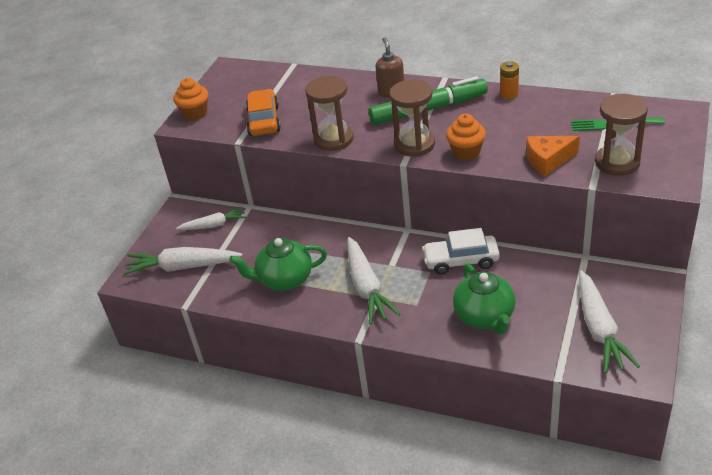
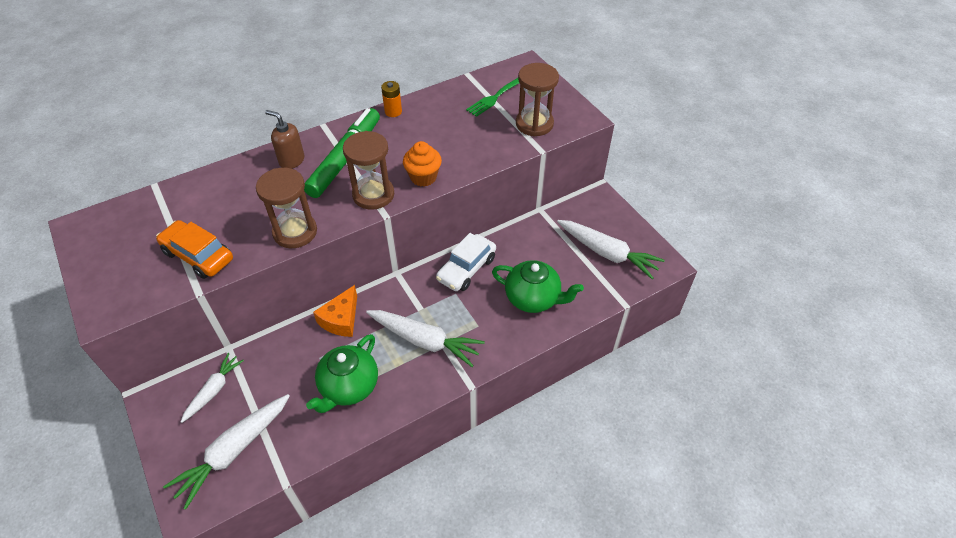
camera: 55 degrees left, 10 degrees up
orange cupcake [173,78,208,121] -> none
orange cheese [526,136,580,176] -> orange cheese moved to [313,285,357,337]

